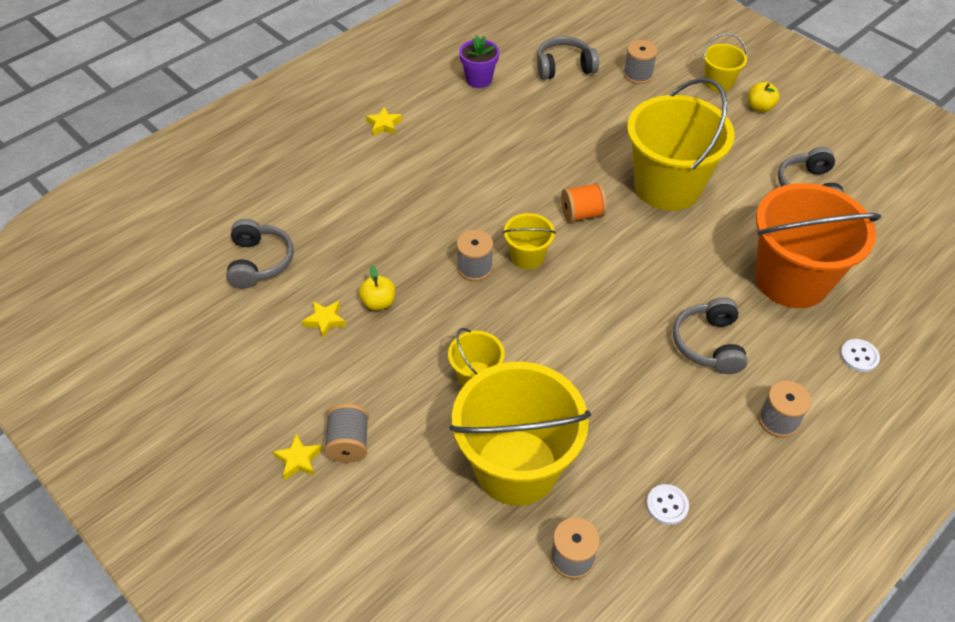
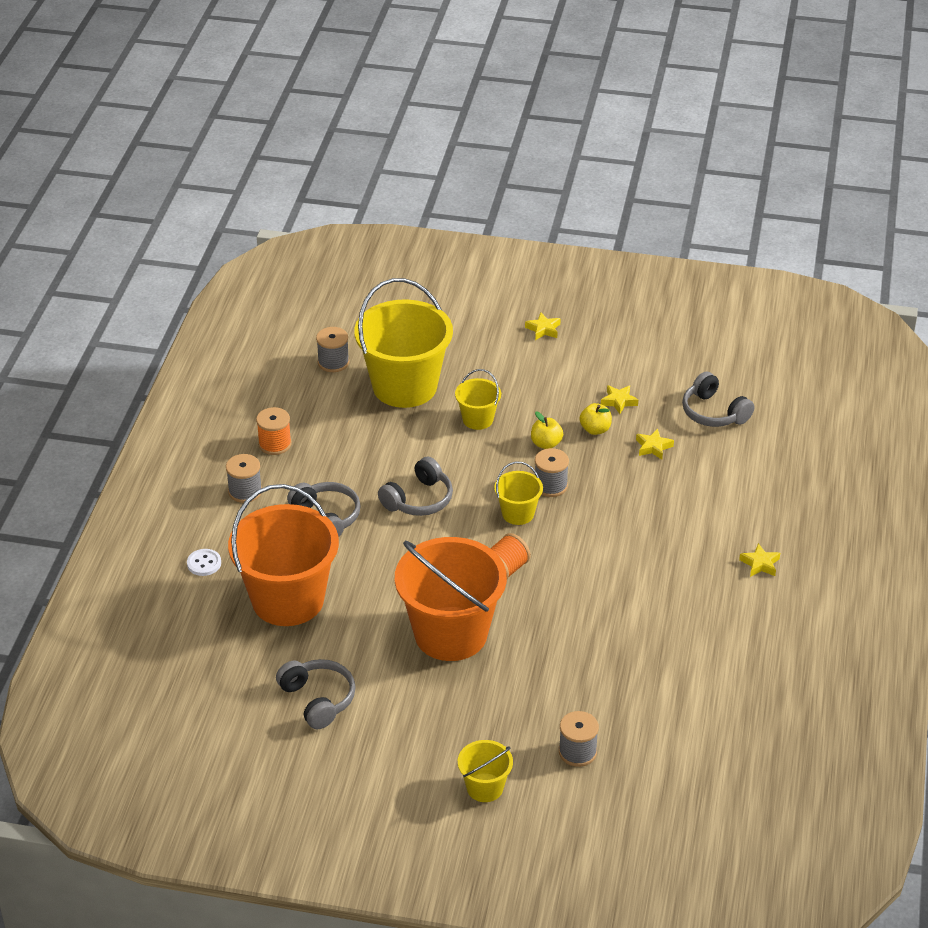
camera: 145 degrees right, 10 degrees down
grey spool [324,404,369,463] -> none
purple flower pot [459,35,499,88] -> none
grey headphones [537,36,599,80] -> grey headphones moved to [378,457,453,516]
yellow bucket [627,78,735,211] -> orange bucket [395,537,507,661]
white button [646,484,689,525] -> none
yellow apple [748,82,779,112] -> yellow apple moved to [531,411,563,449]
none -> orange spool [256,407,292,455]
none -> yellow star [636,429,674,460]

